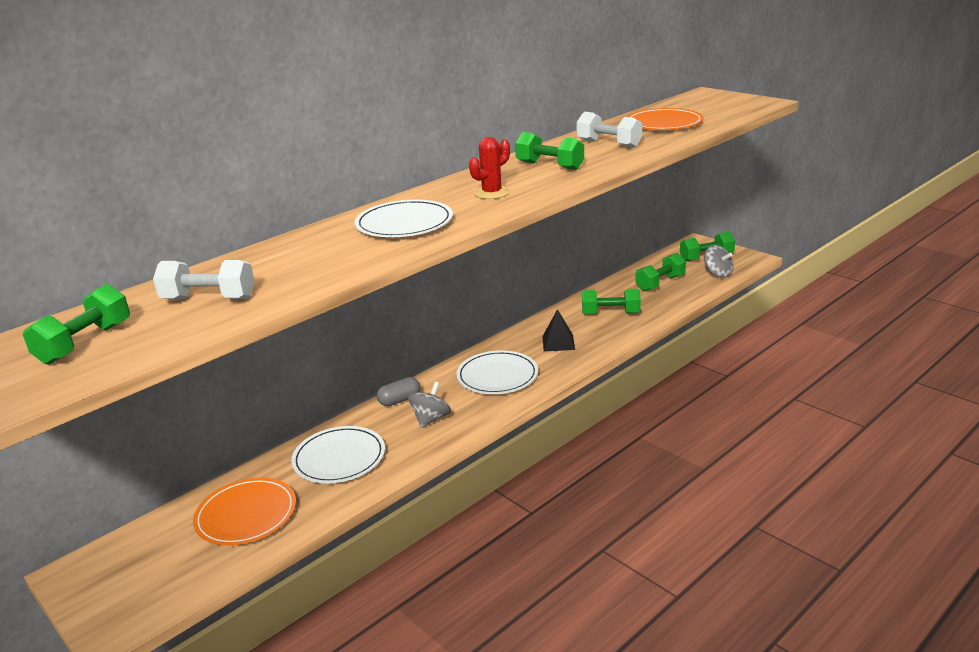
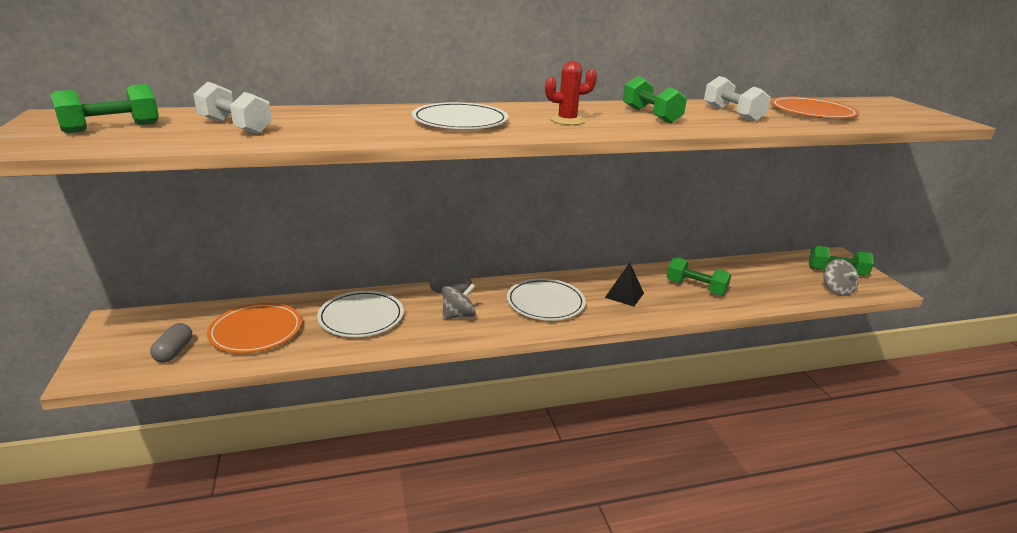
camera: 25 degrees right, 0 degrees up
green dumbbell [635,253,686,291] -> none
none -> grey capsule [150,323,192,363]

